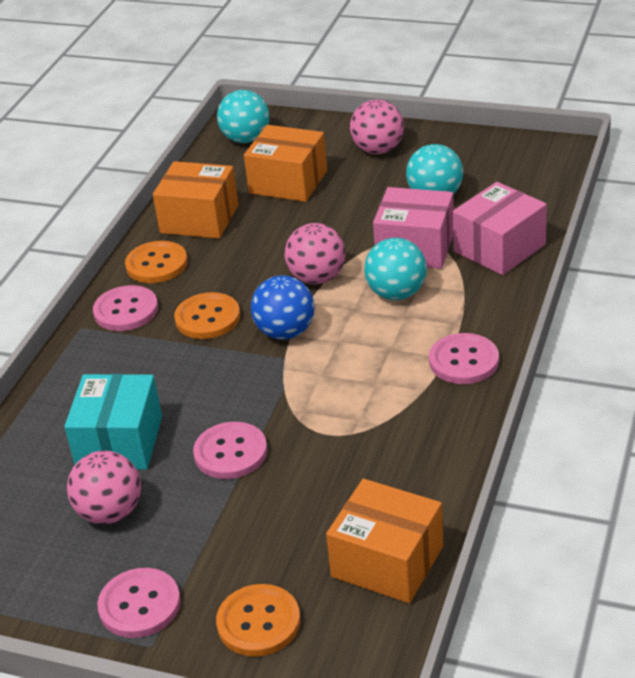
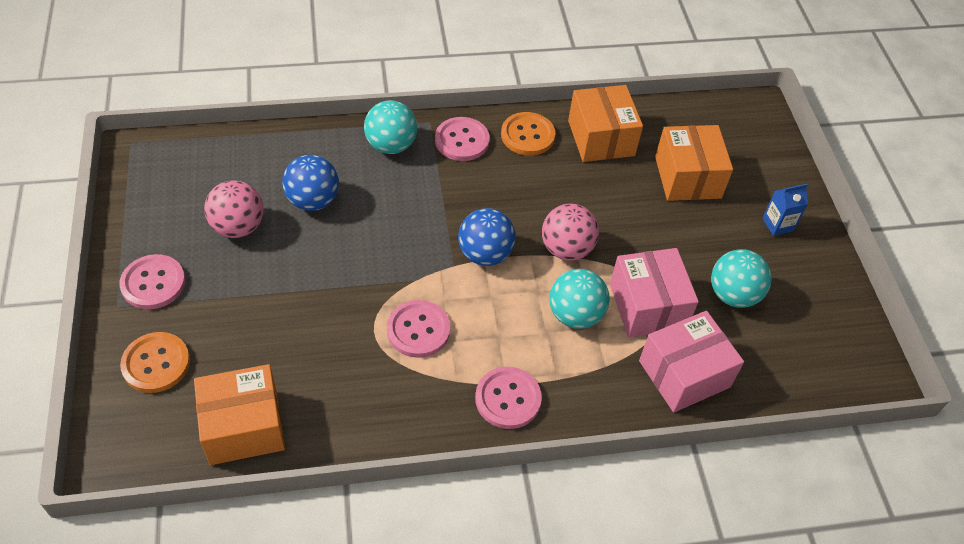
camera: 55 degrees right, 15 degrees up
turquoise box [64,374,162,469] -> blue ball [282,155,339,211]
orange button [174,292,240,339] -> none
pink button [193,422,267,479] -> pink button moved to [387,300,450,358]
turquoise ball [217,90,269,143] -> turquoise ball moved to [364,100,417,154]
orange box [326,479,443,603] -> orange box turned 75 degrees clockwise [194,364,285,465]
pink ball [350,100,404,154] -> blue carton [762,184,808,236]
pink box [453,182,547,275] -> pink box turned 45 degrees counterclockwise [639,311,744,412]

